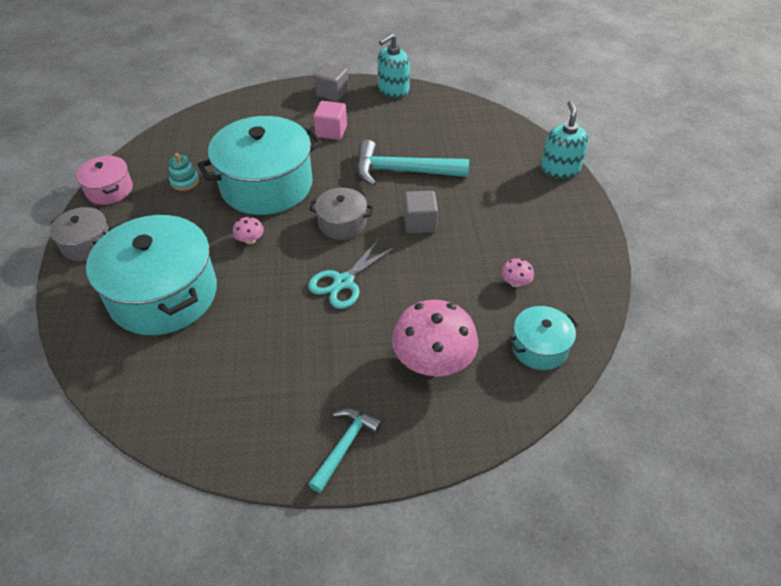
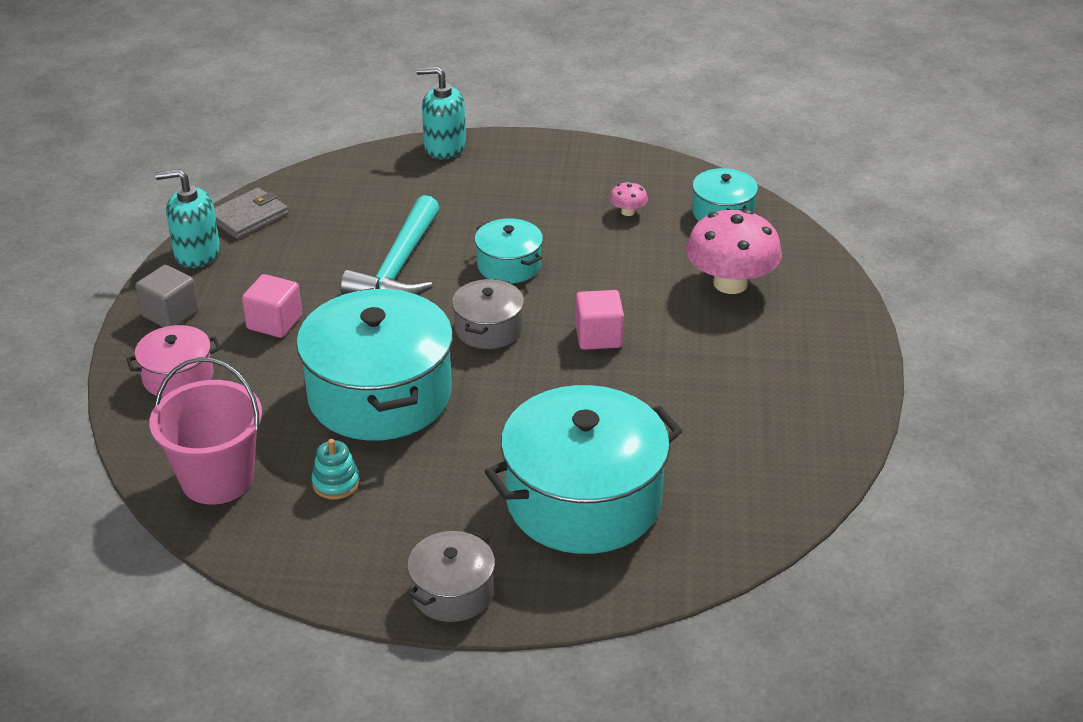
camera: 80 degrees left, 10 degrees down
pink pot [76,156,133,205] -> pink pot moved to [127,325,221,398]
pink mushroom [233,217,264,244] -> none
turquoise scissors [308,239,395,309] -> pink cube [575,290,624,350]
turquoise hammer [308,408,382,493] -> none
turquoise soap dispenser [378,33,410,98] -> turquoise soap dispenser turned 120 degrees clockwise [155,169,220,268]
grey cube [404,191,438,234] -> turquoise pot [475,219,543,283]
none -> pink bucket [149,357,262,505]
none -> grey wallet [214,188,288,239]

